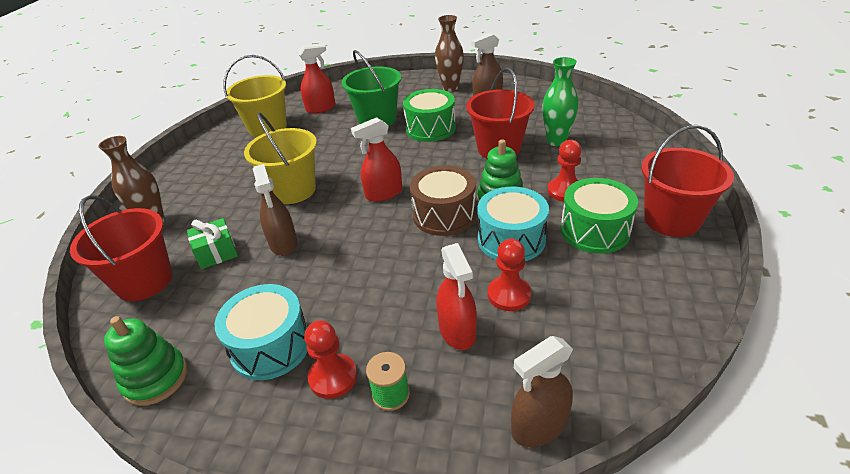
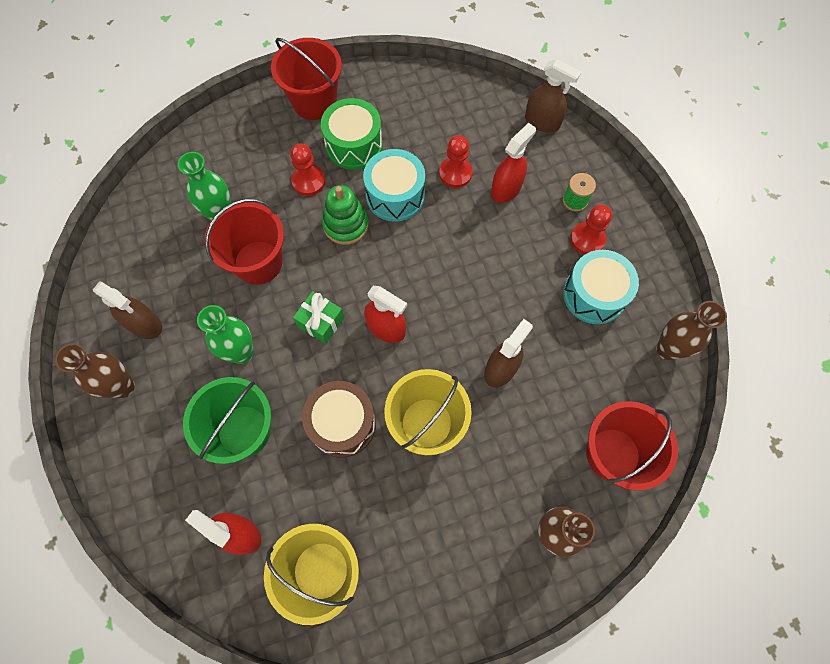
camera: 125 degrees left, 30 degrees up
green stacking toy [104,316,187,406] -> brown vase [656,301,727,360]
green gift [187,218,238,269] -> green gift moved to [293,291,344,344]
green drum [403,89,456,142] -> green vase [197,305,253,364]
brown drum [410,166,476,236] -> brown drum moved to [302,381,376,458]

